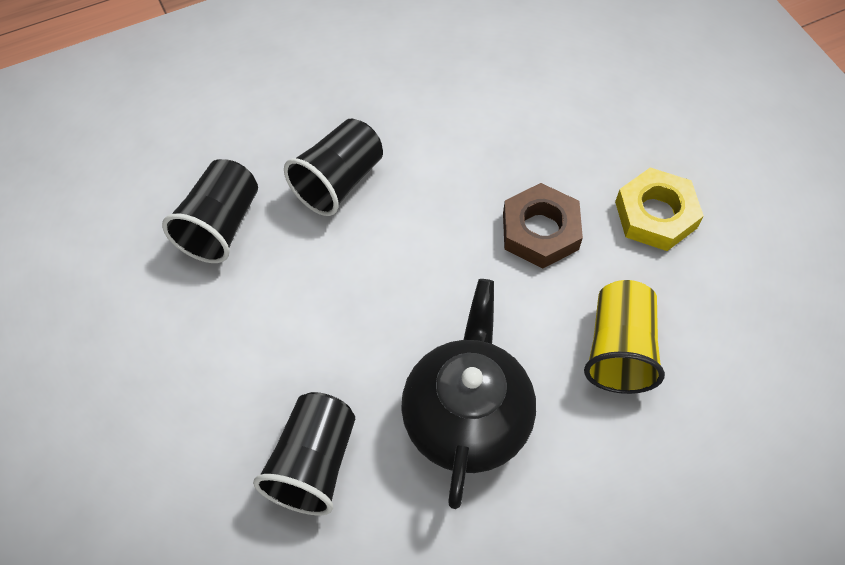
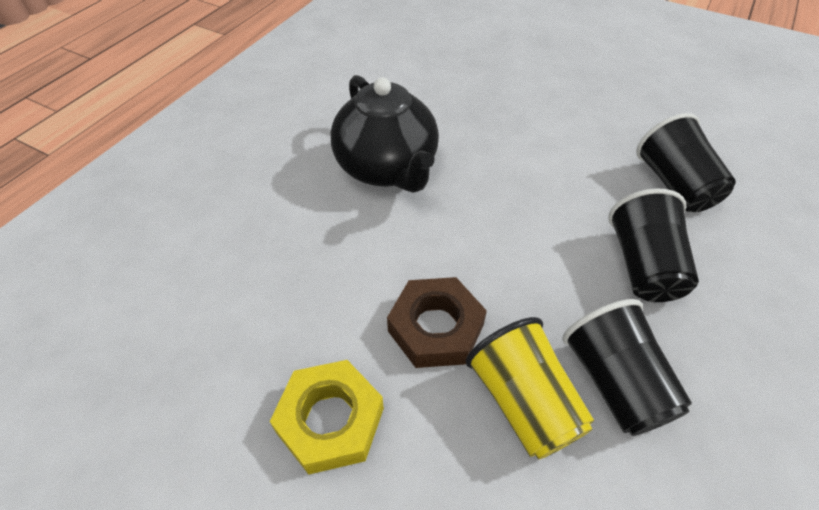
camera: 145 degrees right, 10 degrees down
black cup [253,392,355,515] -> black cup moved to [562,299,692,436]
yellow cup [584,280,665,394] -> yellow cup moved to [466,317,594,459]

